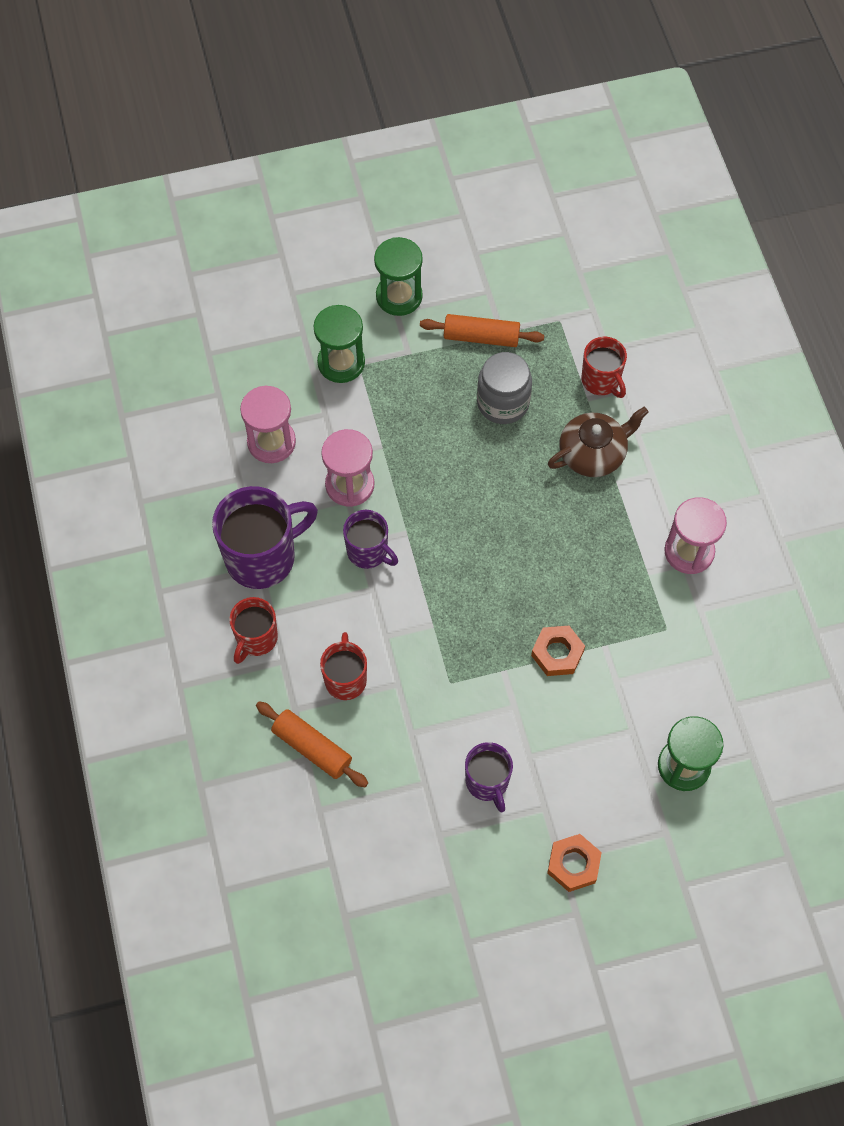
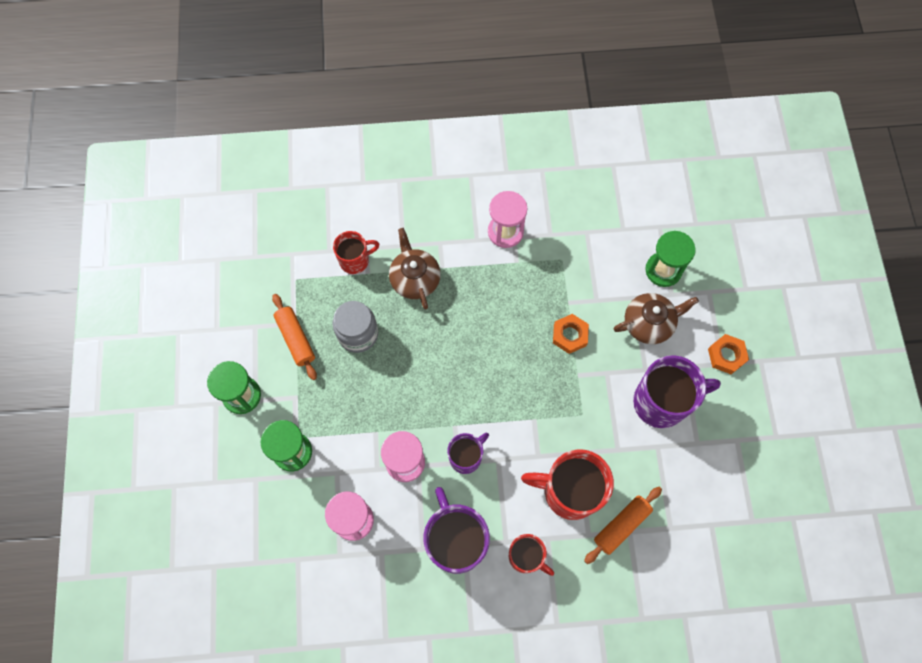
camera: 80 degrees left, 5 degrees up
red mug [320,632,367,700] -> red mug [521,449,614,520], size x1.72
orange rolling pin [420,314,544,347] -> orange rolling pin turned 45 degrees counterclockwise [272,294,317,380]
purple mug [465,742,513,813] -> purple mug [633,355,721,428], size x1.72
none -> brown teapot [613,293,699,344]

